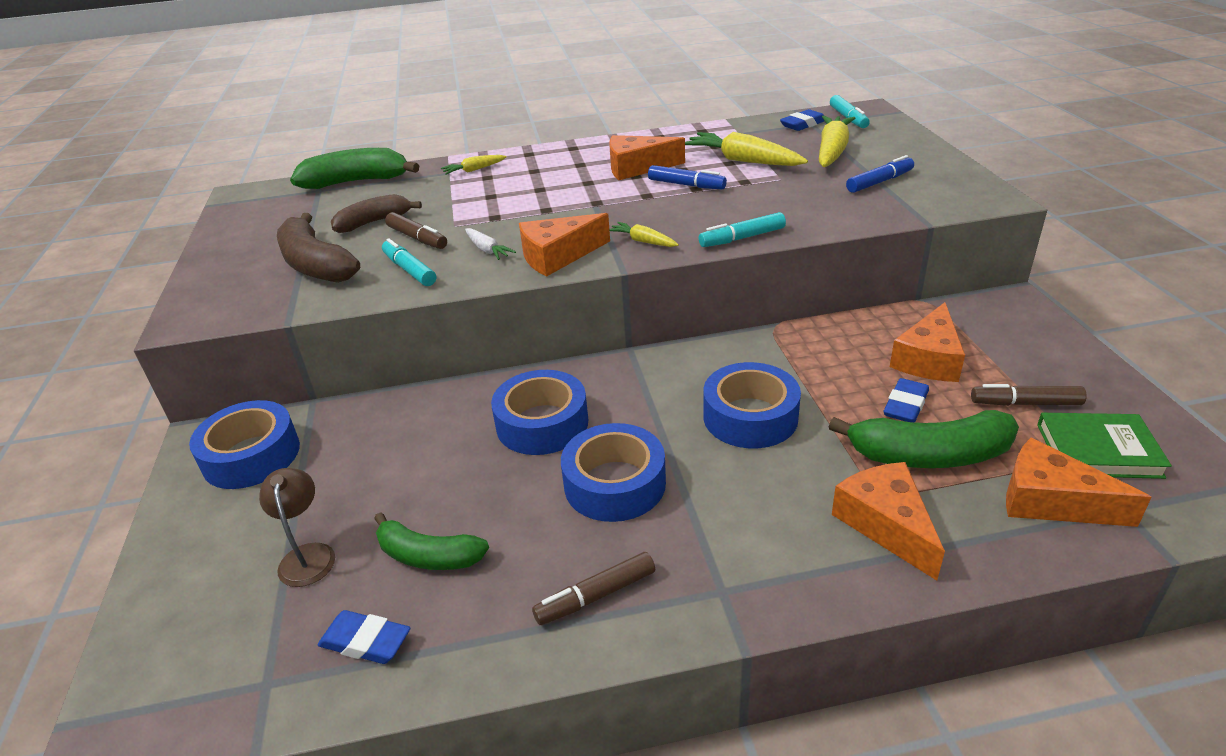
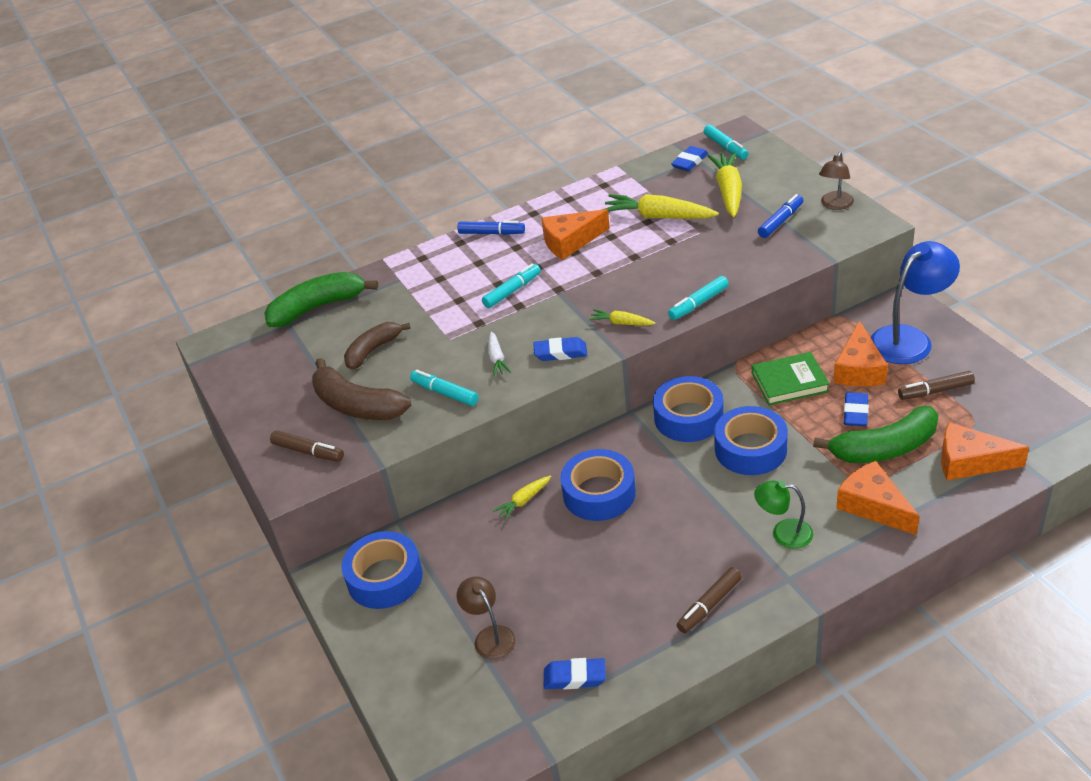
camera: 15 degrees left, 5 degrees up
green banana [374,512,489,570] -> none
brown marker [385,212,447,249] -> brown marker moved to [270,430,344,462]
yellow carrot [441,155,507,175] -> yellow carrot moved to [493,476,551,520]
white carrot [465,228,516,260] -> white carrot turned 45 degrees clockwise [488,331,511,376]
orange cheese [519,213,610,277] -> blue eraser [533,337,587,361]
blue tape [561,423,666,522] -> blue tape moved to [653,376,724,442]
blue marker [648,165,727,189] -> blue marker moved to [457,221,525,235]
green book [1037,413,1172,479] -> green book moved to [752,352,830,405]
none -> turquoise marker [482,264,541,308]
none -> green lamp [754,480,813,549]
none -> brown lamp [819,152,854,210]
none -> blue lamp [870,241,960,364]

